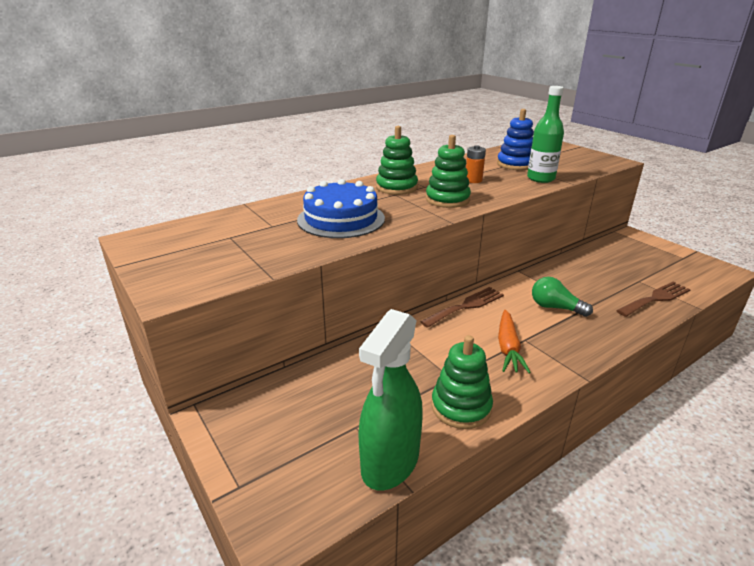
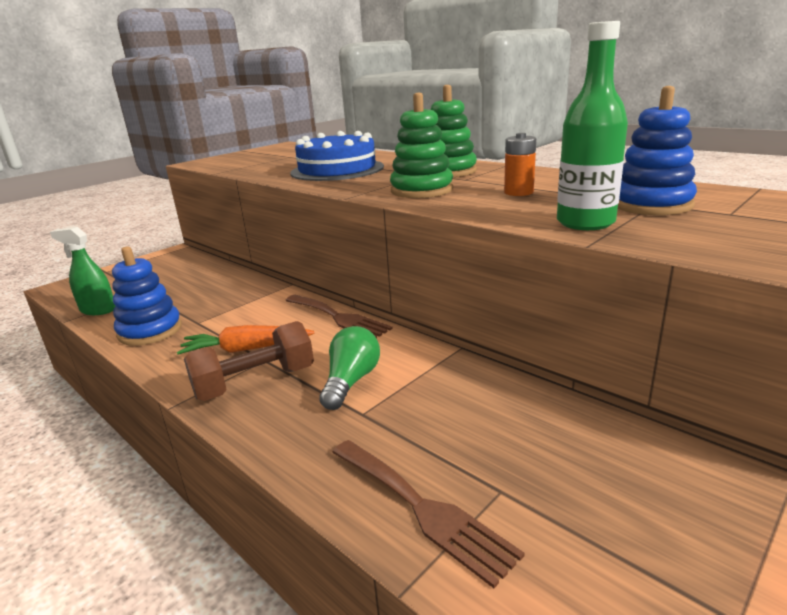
camera: 80 degrees right, 5 degrees down
green spray bottle [358,309,423,490] -> green spray bottle [50,227,115,315], size x0.60
green stacking toy [431,335,493,429] -> blue stacking toy [112,247,182,346]
none -> brown dumbbell [184,321,314,401]

